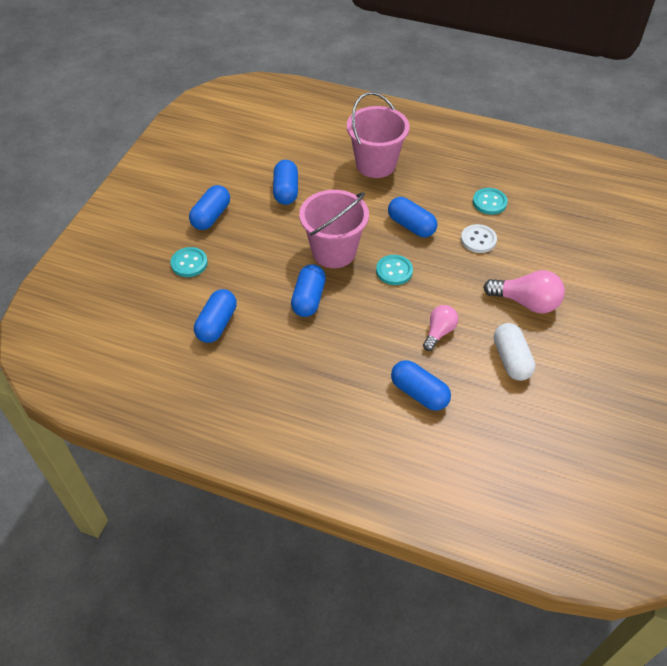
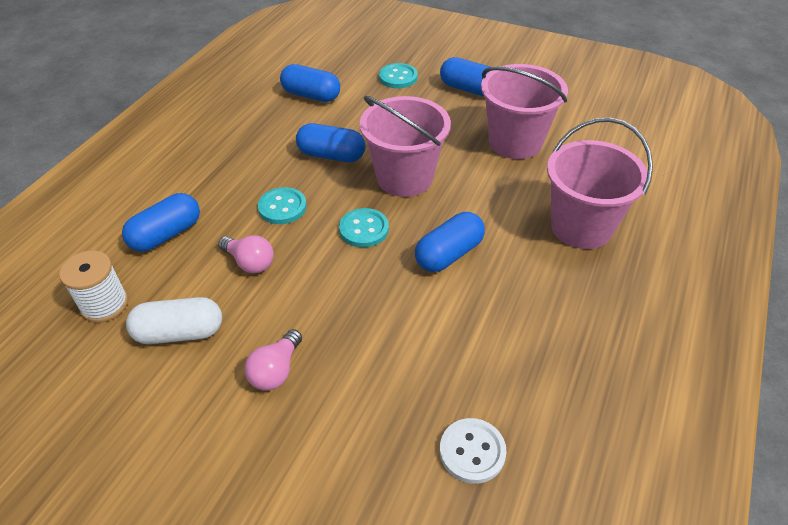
camera: 95 degrees right, 5 degrees down
blue capsule [273,160,298,205] -> pink bucket [481,64,568,159]
white button [461,224,497,253] -> white button moved to [440,418,507,484]
turquoise button [473,188,508,215] -> turquoise button moved to [258,187,307,224]
pink light bulb [483,270,565,313] -> pink light bulb [245,329,302,391], size x0.64
none -> white spool [59,250,128,323]

